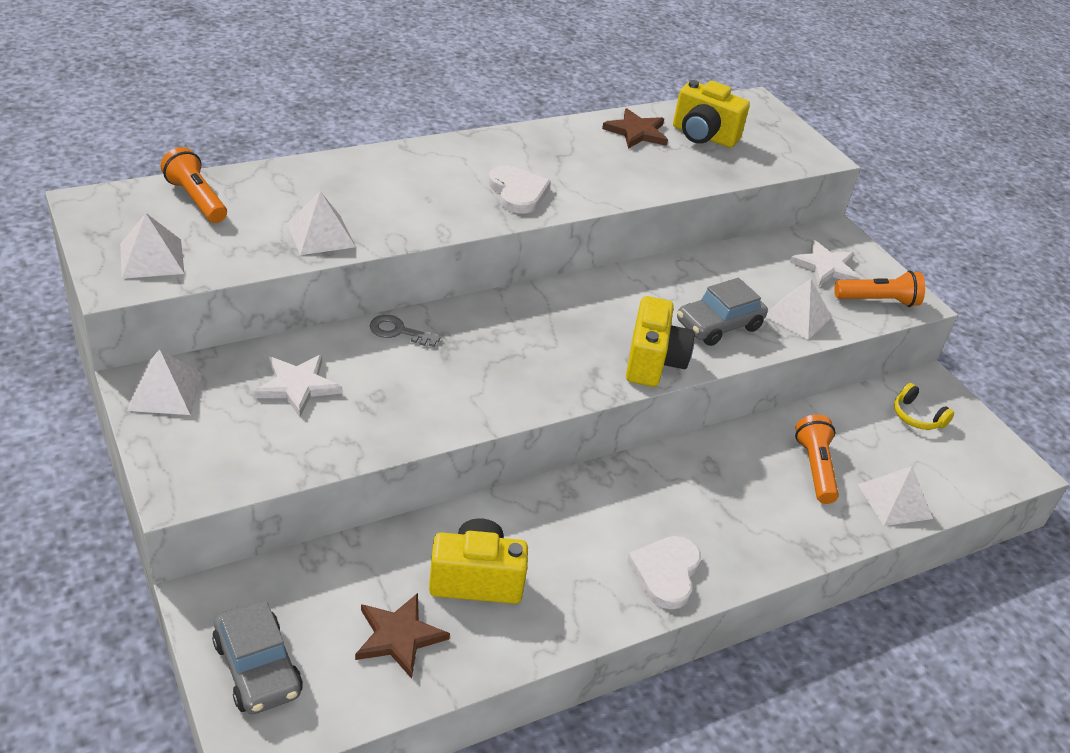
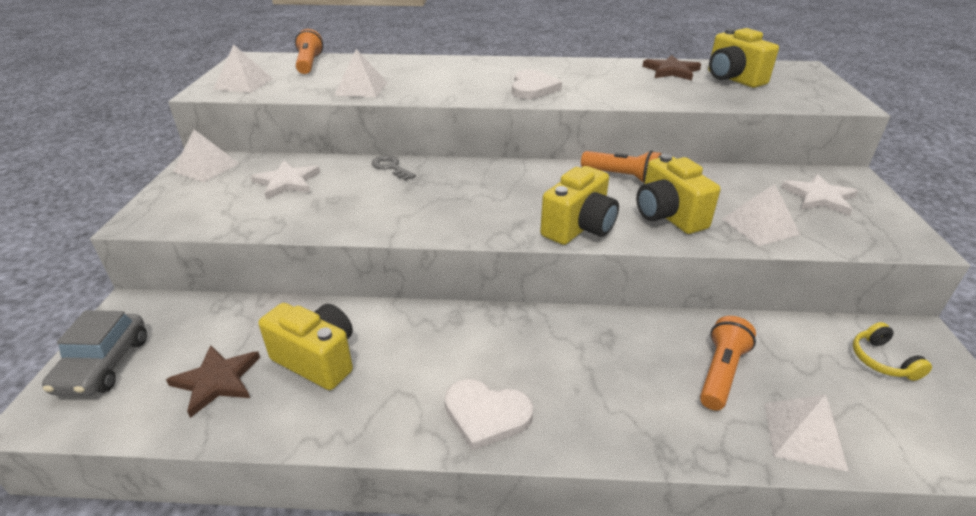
camera: 35 degrees right, 5 degrees down
white heart [627,536,701,609] -> white heart turned 120 degrees counterclockwise [445,379,533,451]
grey car [677,278,768,346] -> yellow camera [636,154,721,234]
orange flashlight [834,271,925,307] -> orange flashlight moved to [581,150,662,183]

